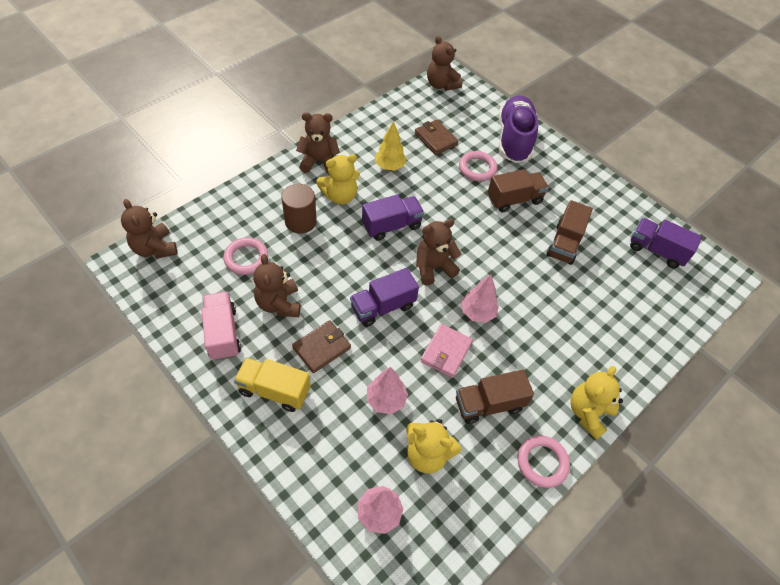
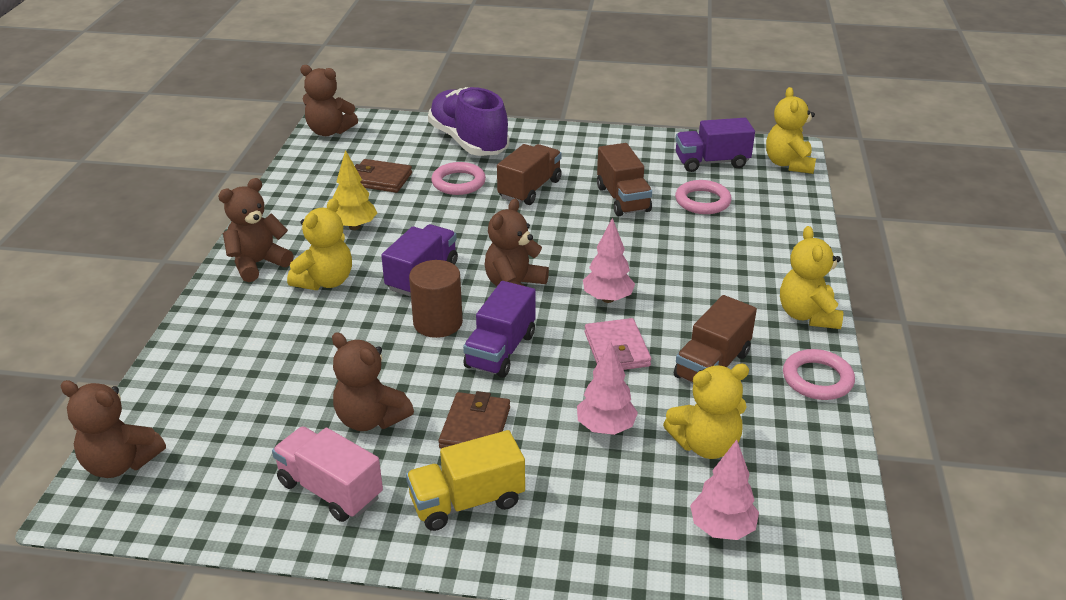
camera: 35 degrees left, 20 degrees down
pink ring [223,238,268,275] -> pink ring moved to [675,180,732,214]
brown cylinder [281,184,317,234] -> brown cylinder moved to [409,260,463,338]
none -> yellow teddy bear [766,87,816,174]

